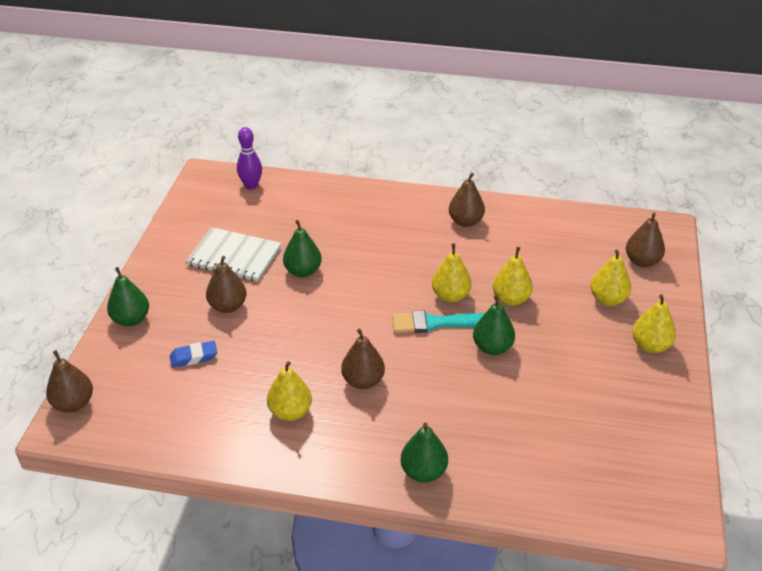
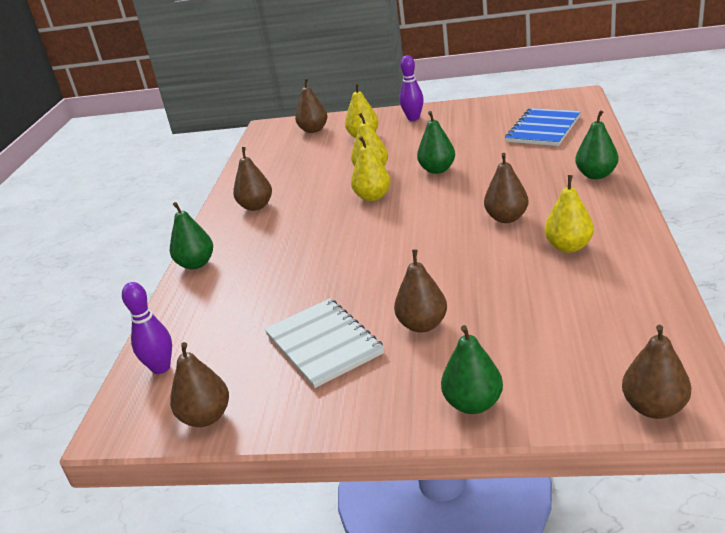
camera: 90 degrees left, 10 degrees down
blue eraser [170,341,217,368] -> none
white notebook [186,227,281,282] -> white notebook turned 45 degrees counterclockwise [264,298,384,388]
green pear [283,220,322,277] -> green pear moved to [170,202,213,270]
turquoise brush [392,310,485,333] -> none
yellow pear [632,294,676,353] -> purple bowling pin [400,55,424,121]
none -> brown pear [170,342,229,427]
none -> blue notebook [505,108,581,146]

